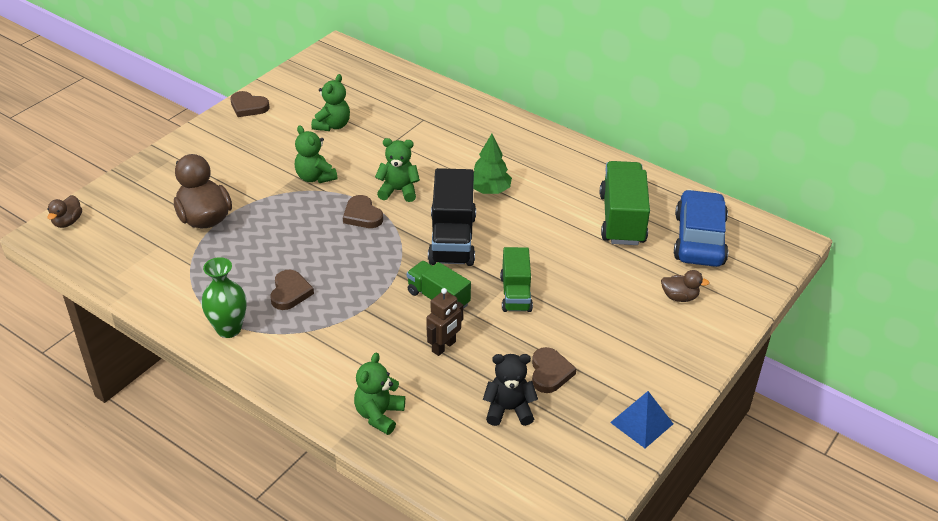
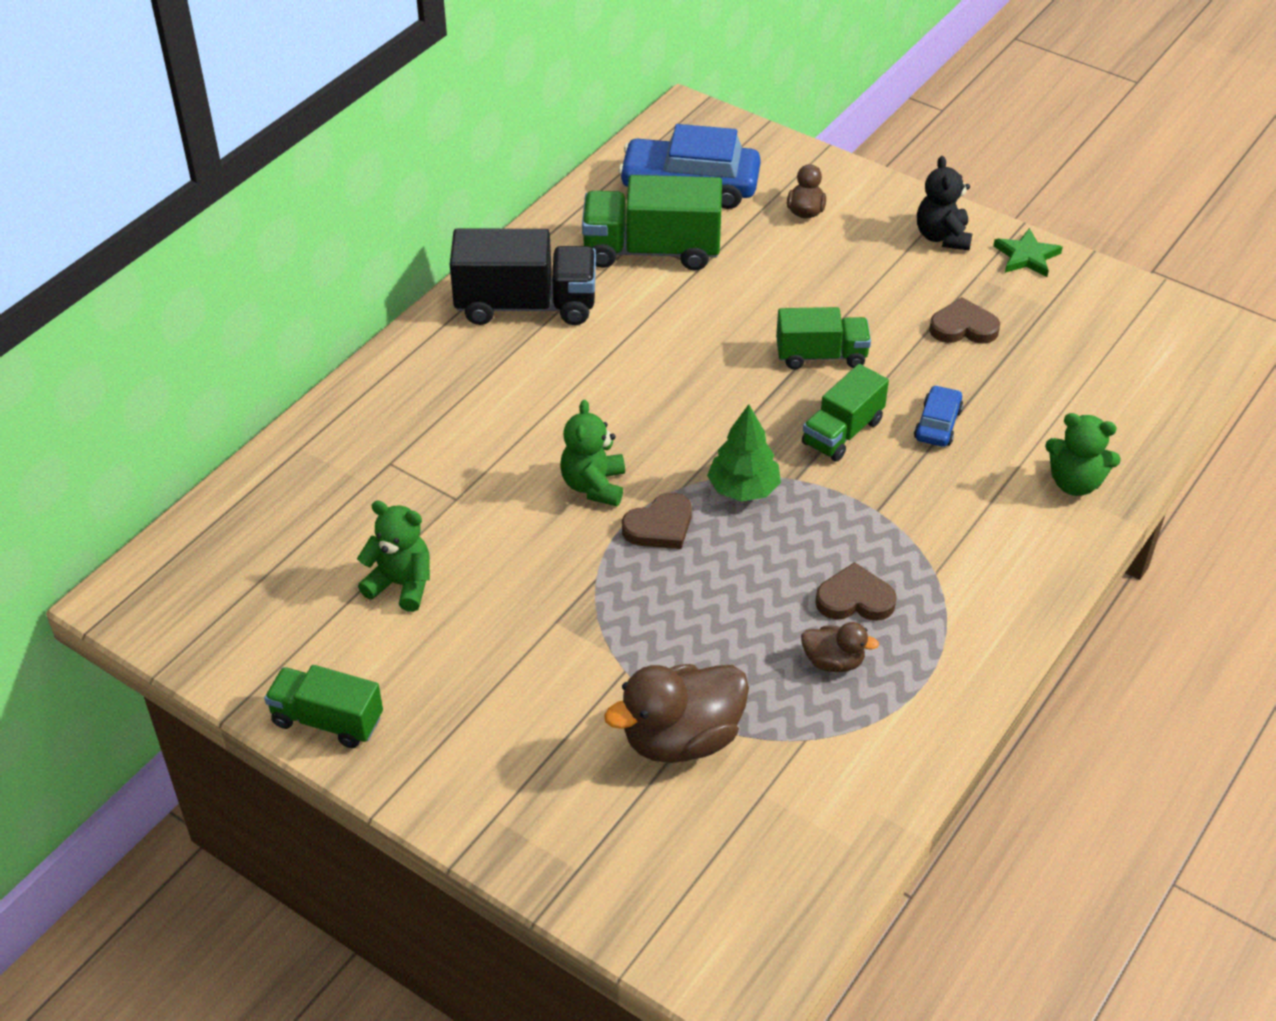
camera: 90 degrees left, 5 degrees up
brown duck [47,195,82,228] -> brown duck moved to [801,622,879,672]
green vase [201,257,247,338] -> none
brown heart [231,91,269,117] -> green truck [264,665,383,748]
green teddy bear [295,125,337,183] -> none
brown robot [426,288,463,356] -> blue car [914,385,963,447]
black truck [428,168,476,266] -> black truck moved to [450,228,596,325]
green tree [473,134,512,194] -> green tree moved to [707,404,781,502]
black teddy bear [483,354,538,426] -> black teddy bear moved to [917,156,972,250]
blue pyramid [610,391,673,448] -> green star [993,228,1063,277]

